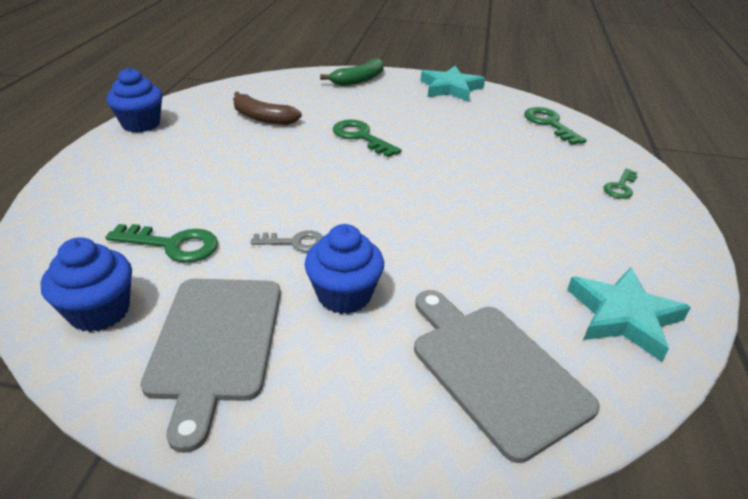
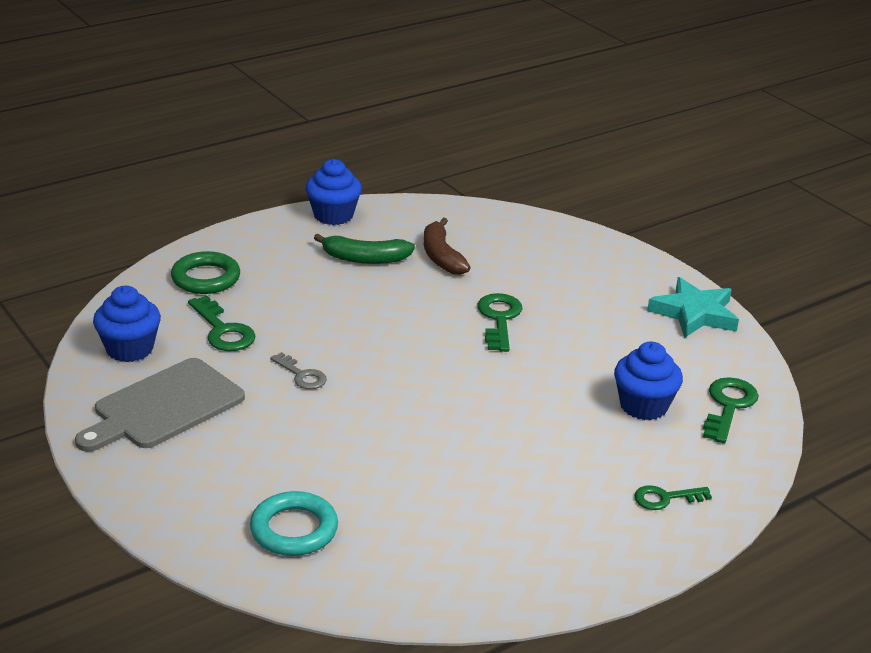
camera: 45 degrees right, 5 degrees down
blue cupcake [304,224,384,314] -> blue cupcake moved to [614,342,683,420]
green banana [320,58,384,86] -> green banana moved to [314,234,415,264]
grey cutting board [414,290,600,463] -> turquoise ring [250,491,338,556]
turquoise star [567,267,691,362] -> none
none -> green ring [171,251,240,294]

